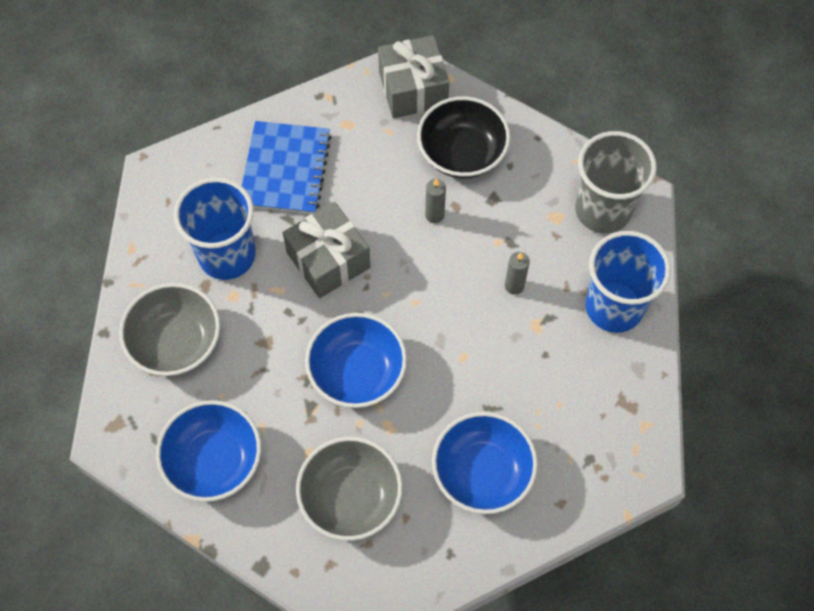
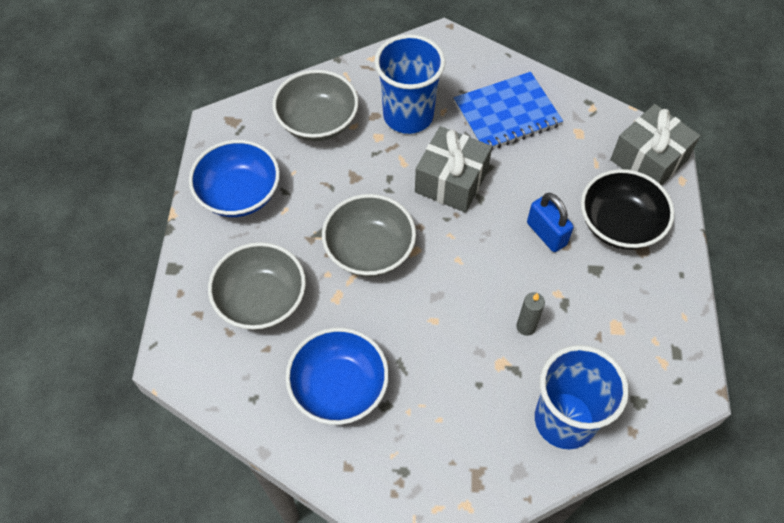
camera: 60 degrees right, 5 degrees down
blue bowl [305,313,407,408] -> grey bowl [322,194,416,277]
grey candle [425,178,446,223] -> blue padlock [527,193,574,252]
grey cup [575,131,657,234] -> none

